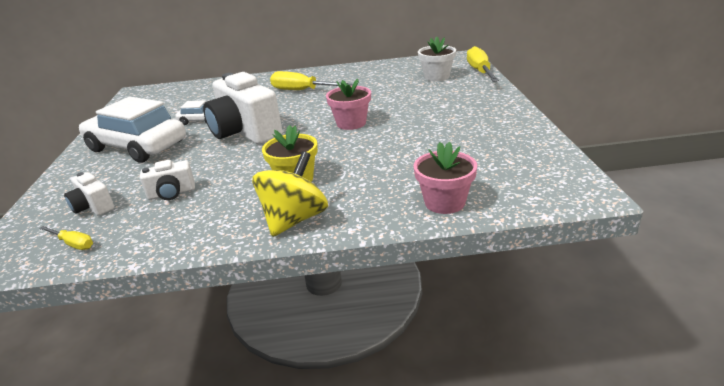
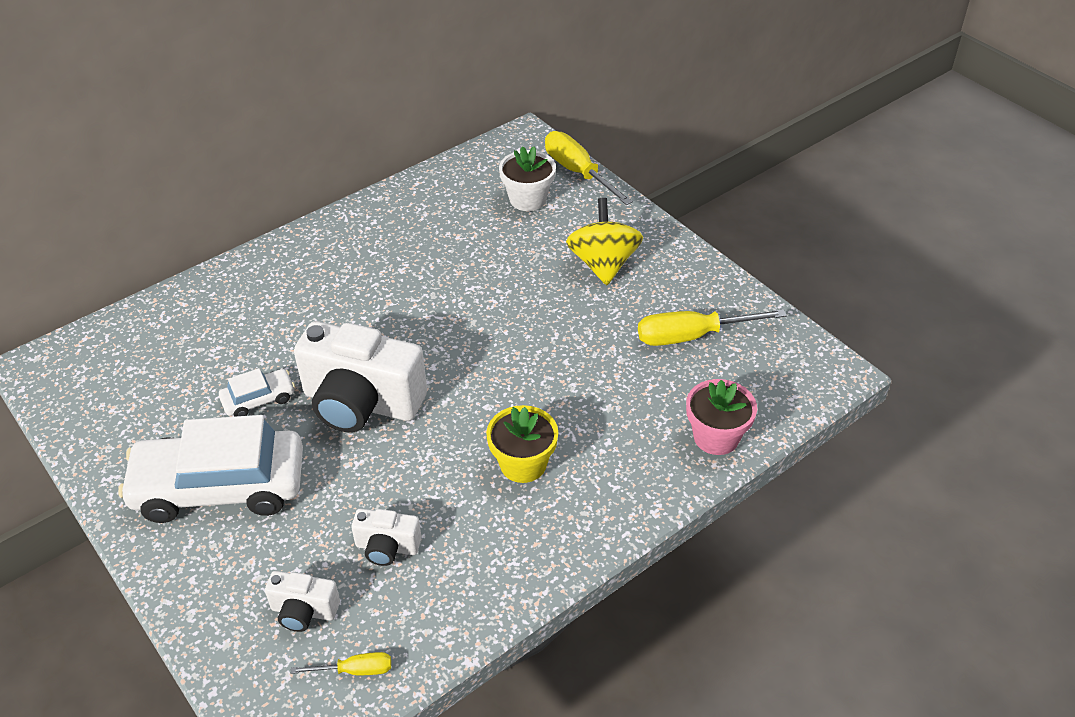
camera: 35 degrees left, 15 degrees up
white camera [140,160,195,200] -> white camera turned 60 degrees clockwise [351,509,422,566]
yellow spinning top [252,151,328,237] -> yellow spinning top moved to [566,198,643,285]
yellow screwdriver [270,71,353,90] -> yellow screwdriver moved to [638,309,787,346]
pink flower pot [326,78,371,130] -> none

